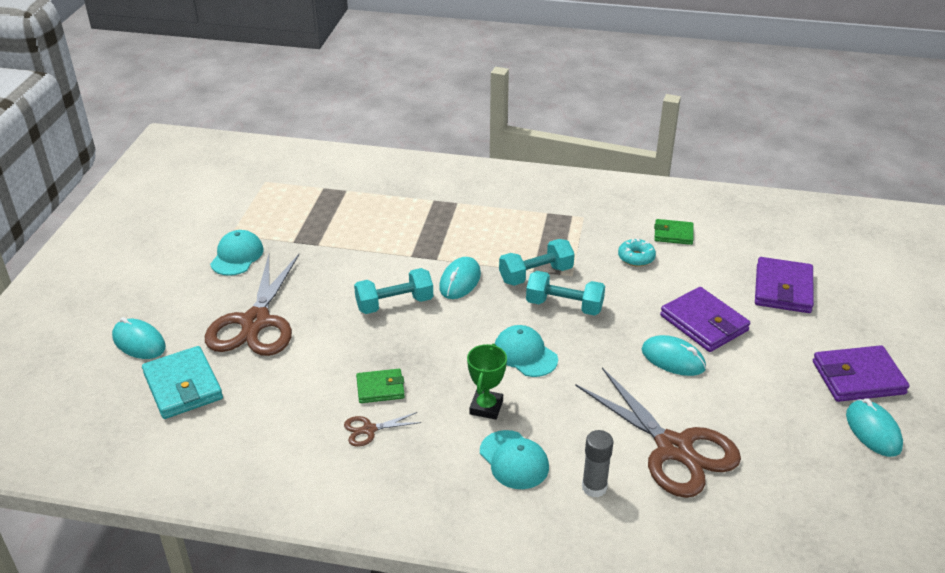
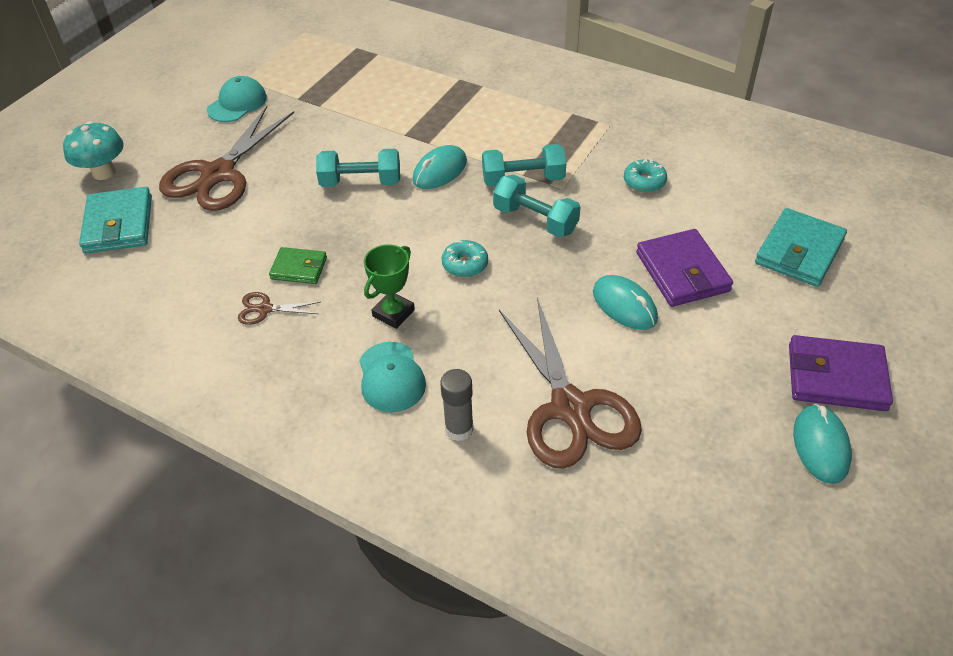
camera: 20 degrees right, 10 degrees up
turquoise mouse [112,317,166,359] -> turquoise mushroom [63,121,124,180]
turquoise cap [495,325,558,377] -> turquoise donut [442,240,488,277]
green wallet [654,219,694,245] -> none
purple wallet [755,257,814,313] -> turquoise wallet [755,208,847,287]

